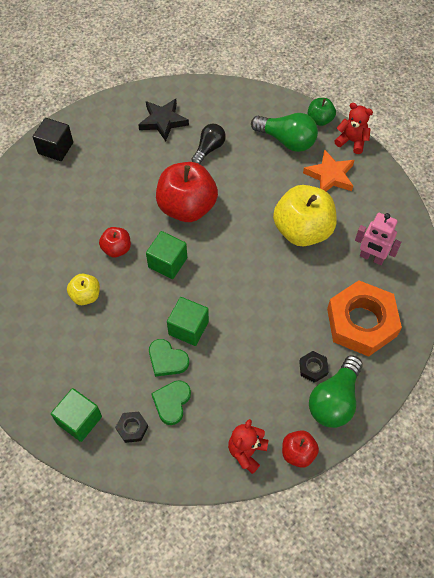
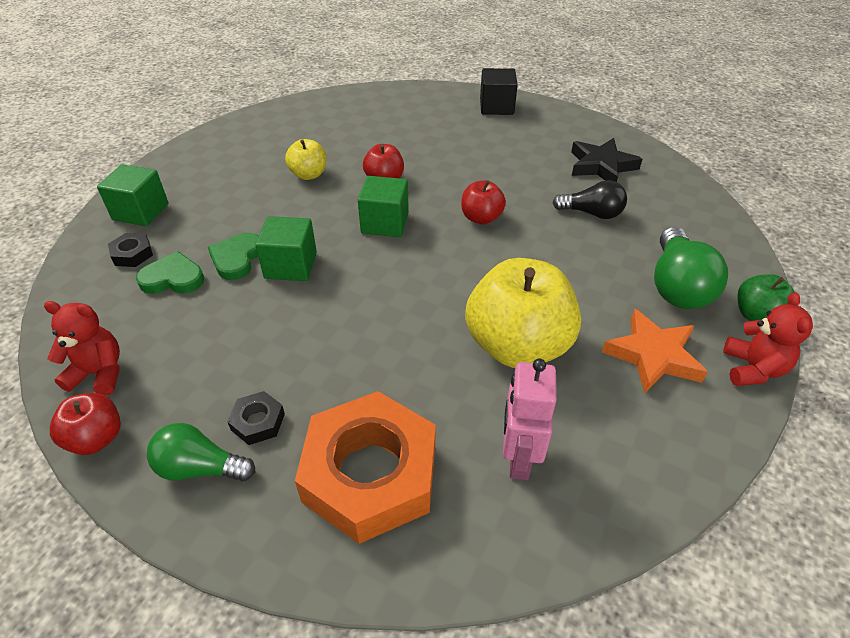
camera: 70 degrees right, 15 degrees down
red apple [156,162,218,222] -> red apple [461,180,506,224], size x0.50
green light bulb [309,355,363,428] -> green light bulb [147,423,255,482], size x0.66

